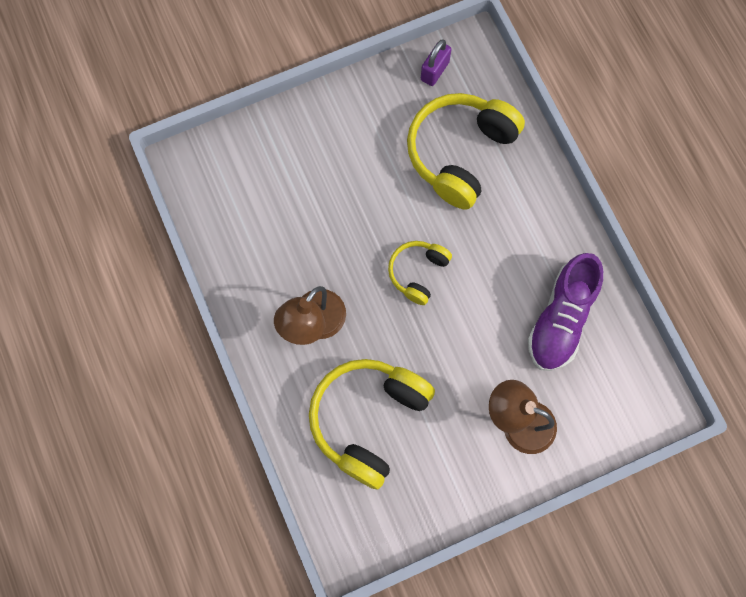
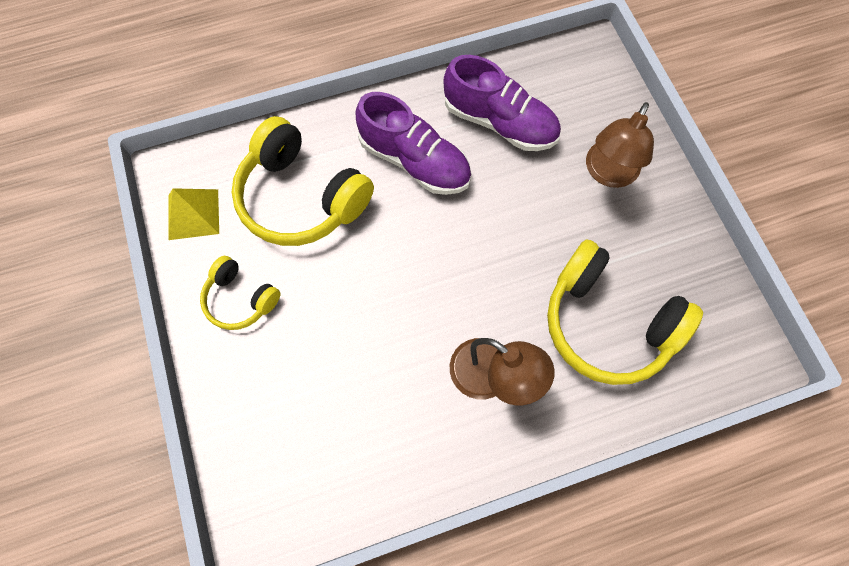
camera: 85 degrees left, 5 degrees down
yellow headphones [388,241,452,305] -> yellow headphones moved to [200,256,280,330]
purple padlock [421,40,451,86] -> yellow pyramid [168,188,219,240]
none -> purple shoe [355,92,471,195]

